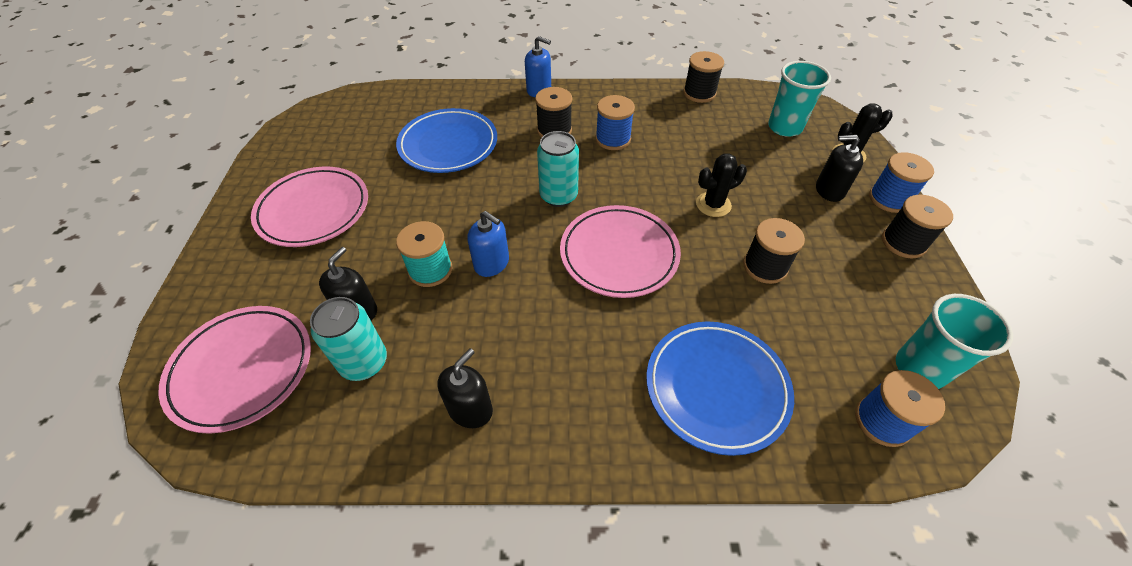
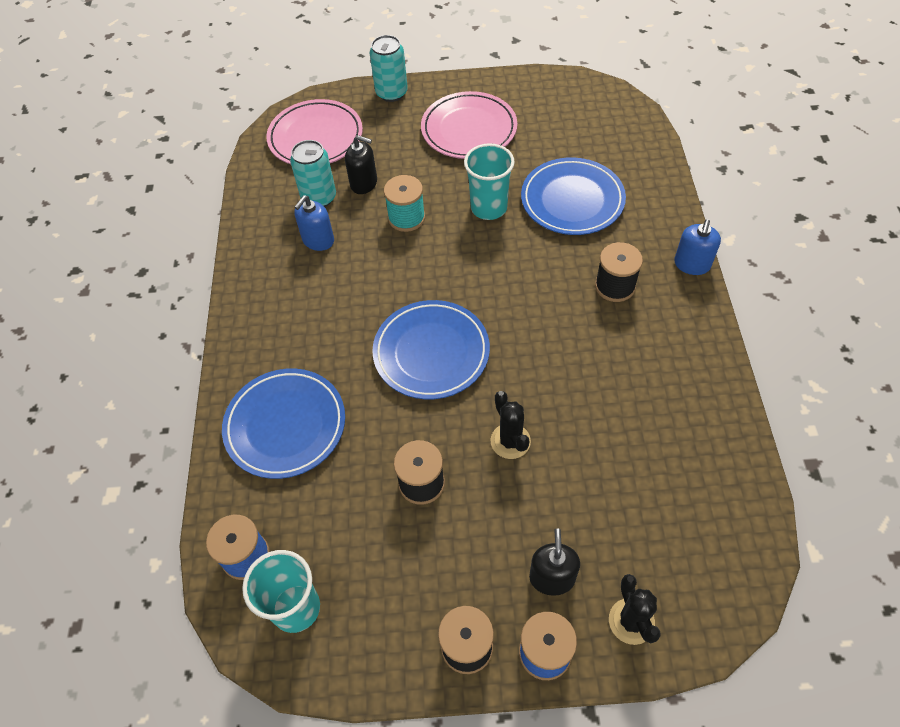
camera: 90 degrees right, 5 degrees up
black soap dispenser [438,348,493,428] -> none
blue soap dispenser [467,211,509,277] -> blue soap dispenser moved to [294,195,334,251]
turquoise can [537,131,579,207] -> turquoise can moved to [370,35,408,102]
pink plate [560,205,681,298] -> blue plate [372,300,490,399]
blue spool [595,95,635,150] -> none
black spool [683,51,724,103] -> none
turquoise cup [768,61,831,137] -> turquoise cup moved to [464,143,515,220]

